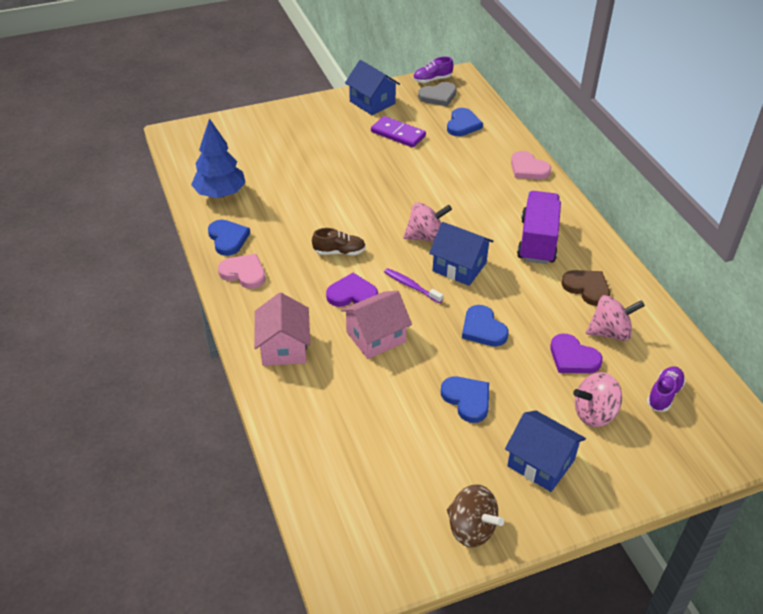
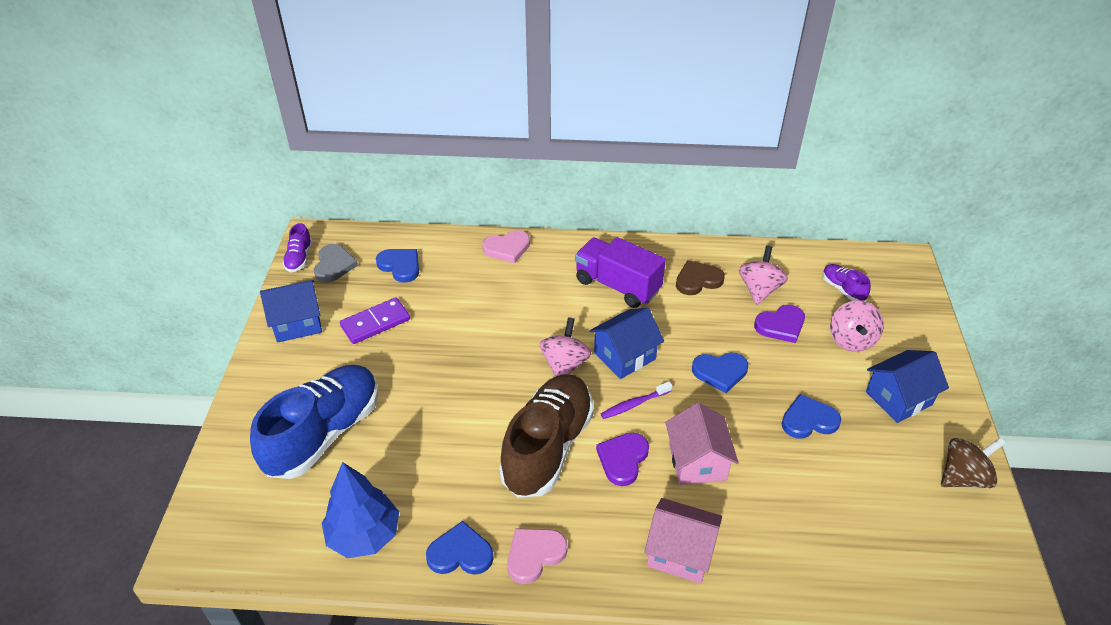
camera: 65 degrees left, 0 degrees up
brown shoe [312,228,366,255] -> brown shoe [499,374,594,498], size x2.31
none -> blue shoe [250,365,378,479]

